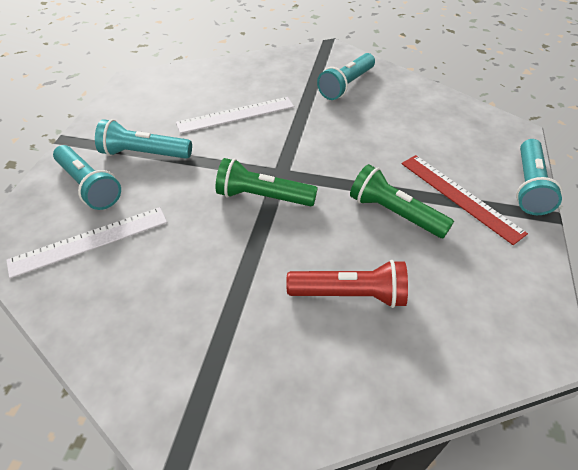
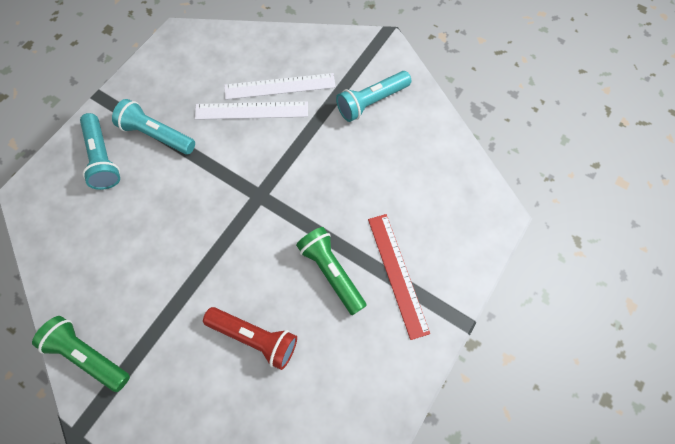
camera: 20 degrees right, 20 degrees up
white ruler [6,207,167,278] -> white ruler moved to [224,73,336,100]
green flashlight [216,158,318,206] -> green flashlight moved to [32,316,130,392]
turquoise flashlight [516,139,562,215] -> none

